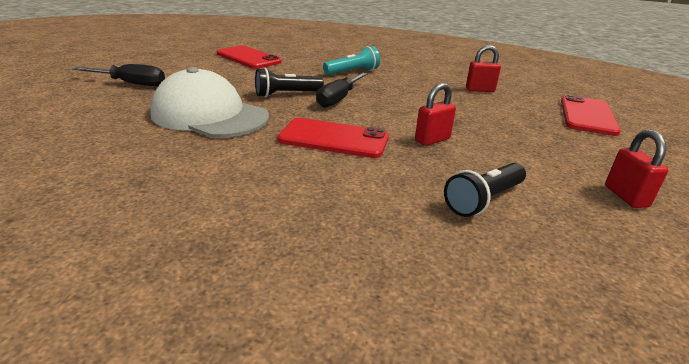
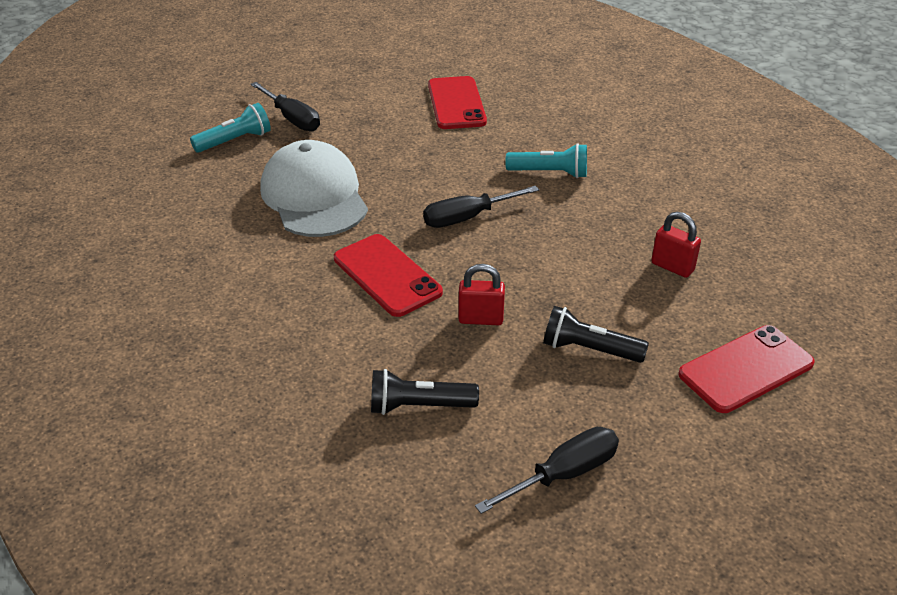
camera: 40 degrees right, 10 degrees up
black flashlight [255,68,324,97] -> black flashlight moved to [543,306,649,363]
red padlock [605,129,668,208] -> black screwdriver [475,427,619,514]
none -> turquoise flashlight [190,103,271,153]

